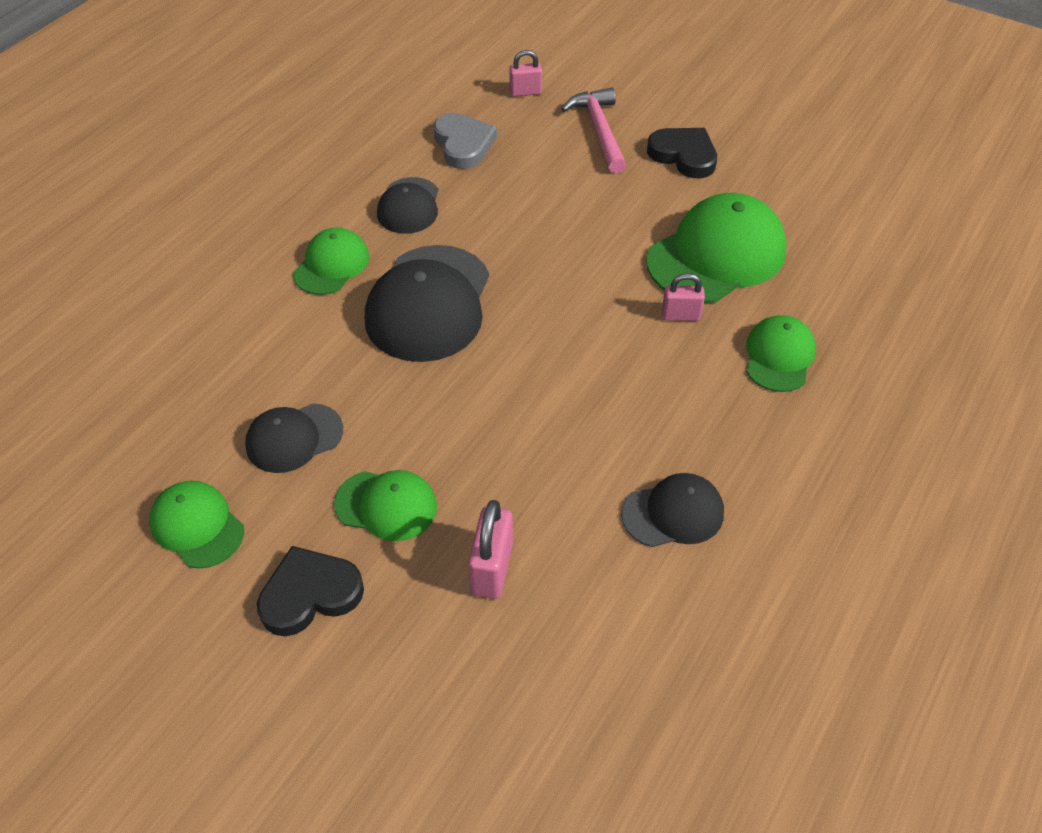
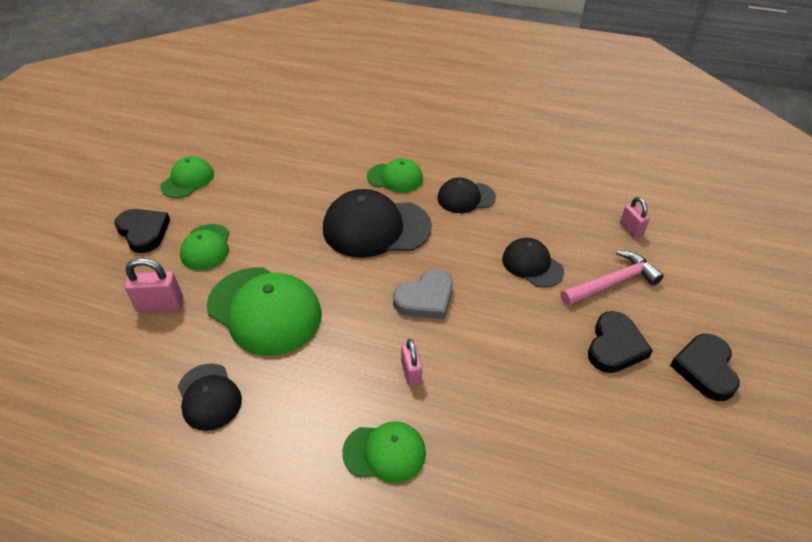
camera: 75 degrees right, 5 degrees down
black cap [245,403,343,473] -> black cap moved to [502,238,564,288]
grey heart [433,113,497,169] -> grey heart moved to [393,270,453,319]
green cap [646,193,787,303] -> green cap moved to [206,267,322,356]
none -> black heart [670,334,740,401]

